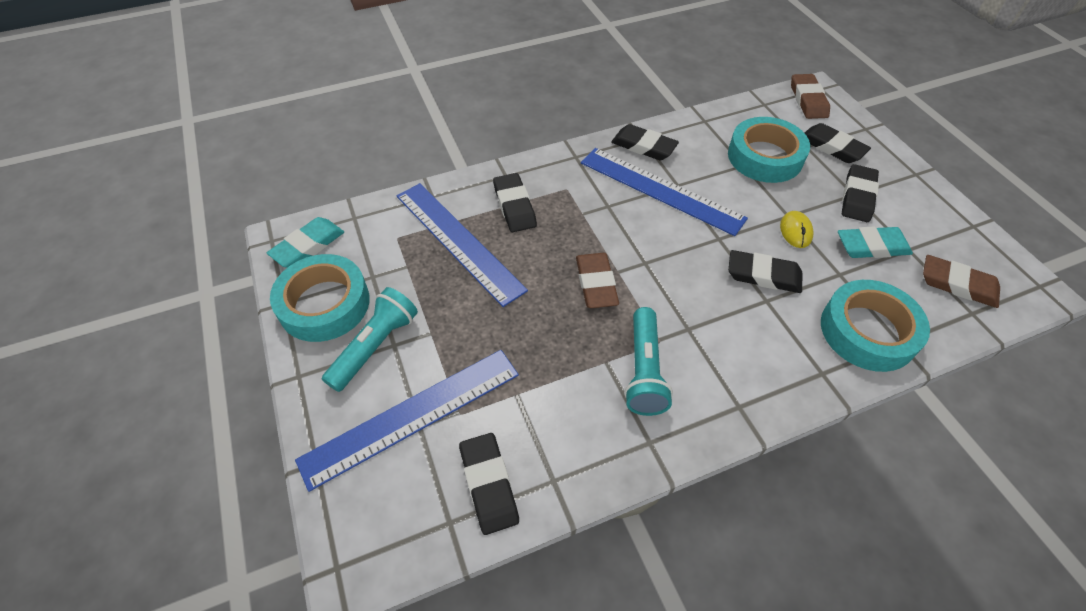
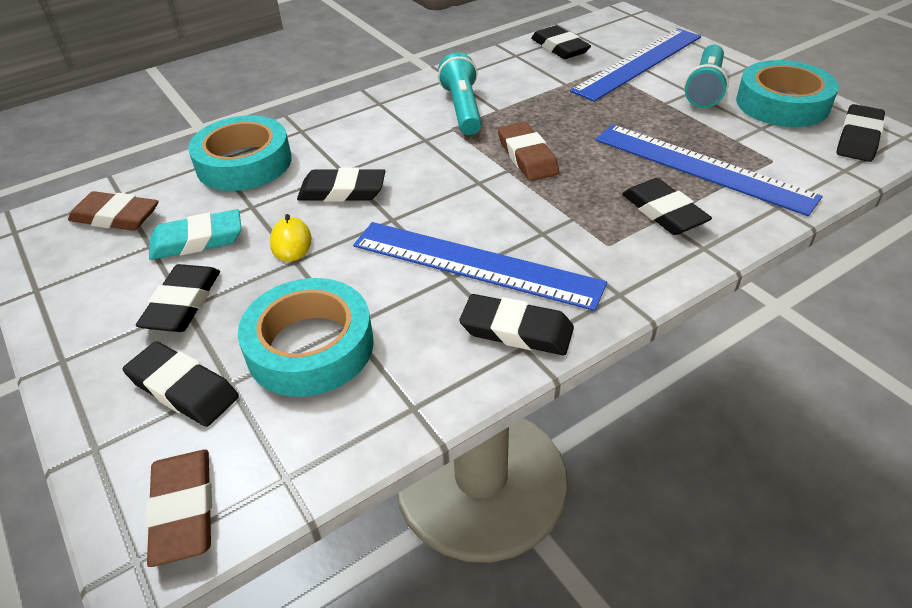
camera: 170 degrees right, 10 degrees down
turquoise eraser [267,217,344,268] -> black eraser [836,104,885,162]

